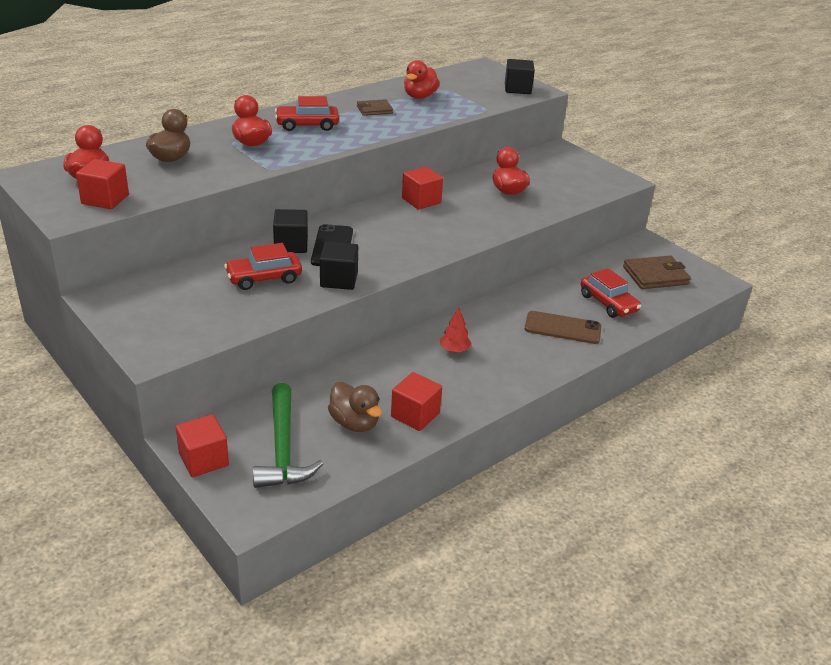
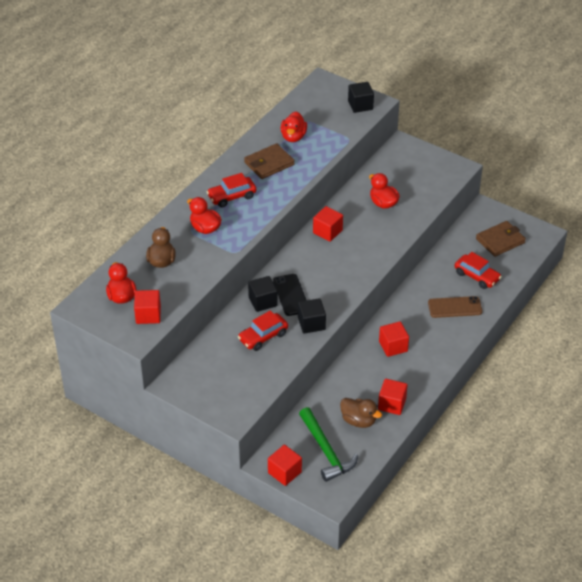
camera: 15 degrees left, 10 degrees up
brown wallet [357,99,393,116] -> brown wallet [244,143,295,179], size x1.64
red tree [440,308,472,352] -> red cube [379,321,409,357]

